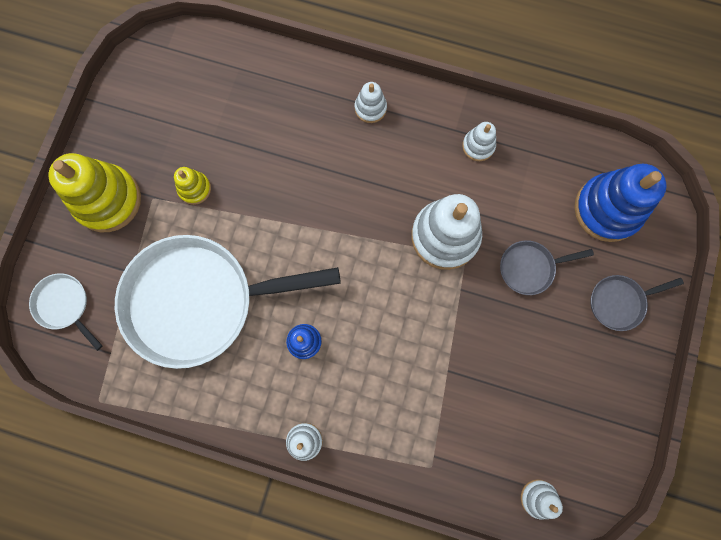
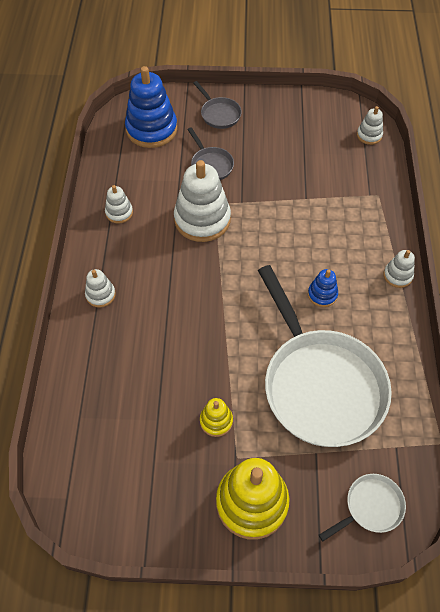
camera: 105 degrees left, 20 degrees down
white pan [29,273,103,351] -> white pan turned 150 degrees counterclockwise [319,474,406,541]

